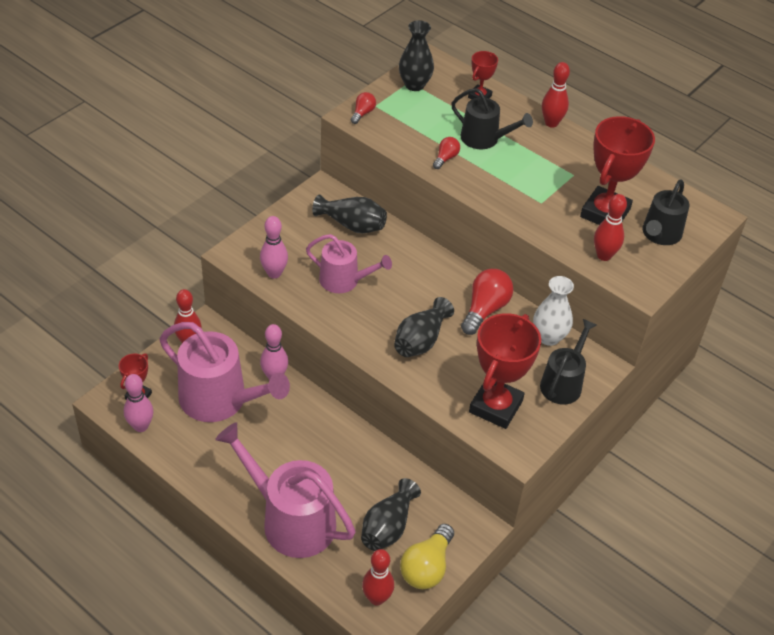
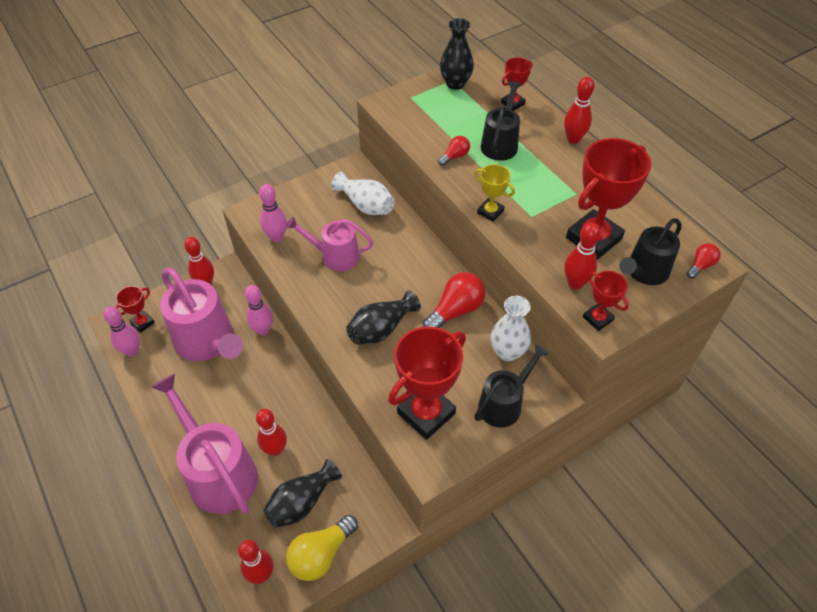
camera: 20 degrees right, 5 degrees up
pink watering can [306,234,392,293] -> pink watering can turned 150 degrees clockwise [286,216,373,271]
black vase [312,194,387,233] -> white vase [331,172,394,215]
red light bulb [351,92,376,124] -> red light bulb moved to [687,243,721,279]
black watering can [451,88,533,149] -> black watering can turned 120 degrees counterclockwise [481,81,521,161]
none -> red bowling pin [256,409,287,456]
none -> yellow trophy [474,164,515,222]
none -> red trophy [583,271,629,331]

